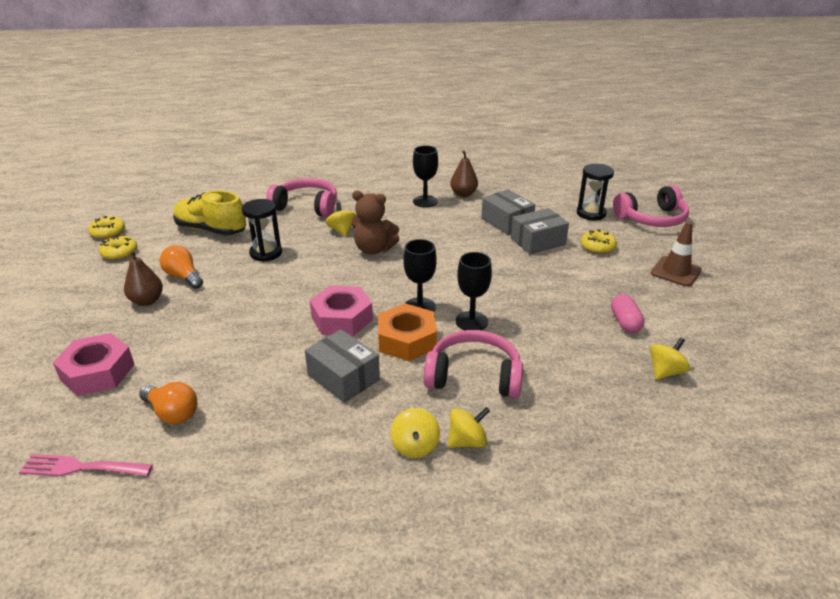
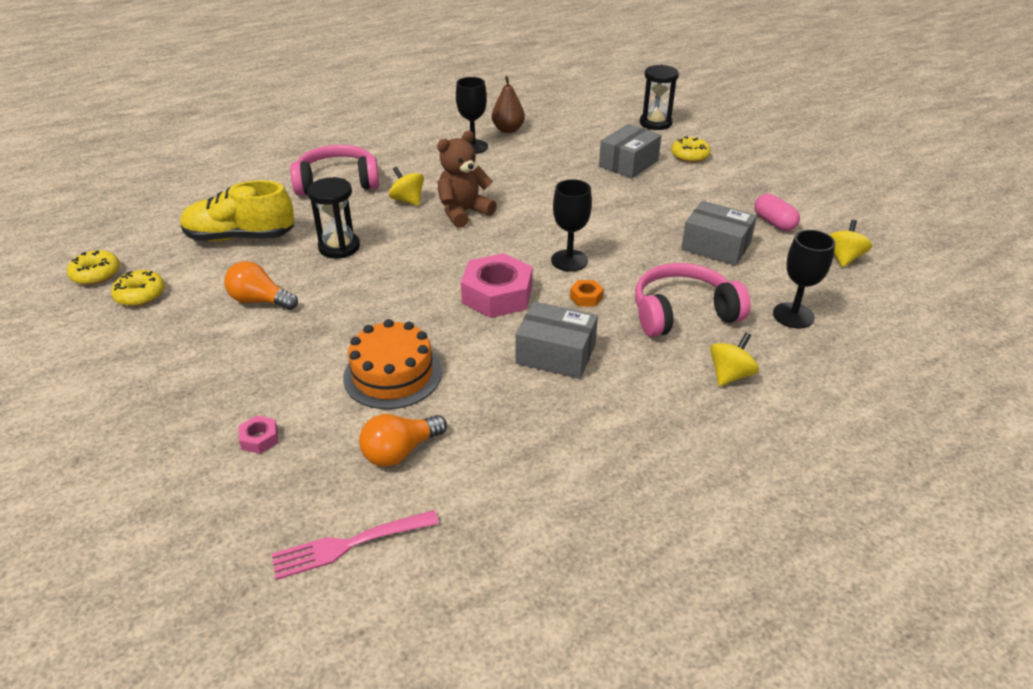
camera: 25 degrees left, 5 degrees up
pink nut [53,333,135,396] -> pink nut [239,415,278,454], size x0.44
brown pear [124,250,163,306] -> none
orange light bulb [139,382,197,424] -> orange light bulb turned 135 degrees clockwise [359,414,447,467]
brown teddy bear [352,190,399,255] -> brown teddy bear turned 150 degrees clockwise [437,131,497,228]
orange nut [378,303,437,361] -> orange nut [570,280,604,306], size x0.44
yellow spinning top [390,408,440,458] -> none
black goblet [456,252,492,330] -> black goblet moved to [773,230,835,328]
grey box [481,189,535,235] -> grey box moved to [681,201,757,266]
pink headphones [613,185,689,227] -> none
brown traffic cone [651,221,702,287] -> none
none -> orange cake [343,319,442,409]

